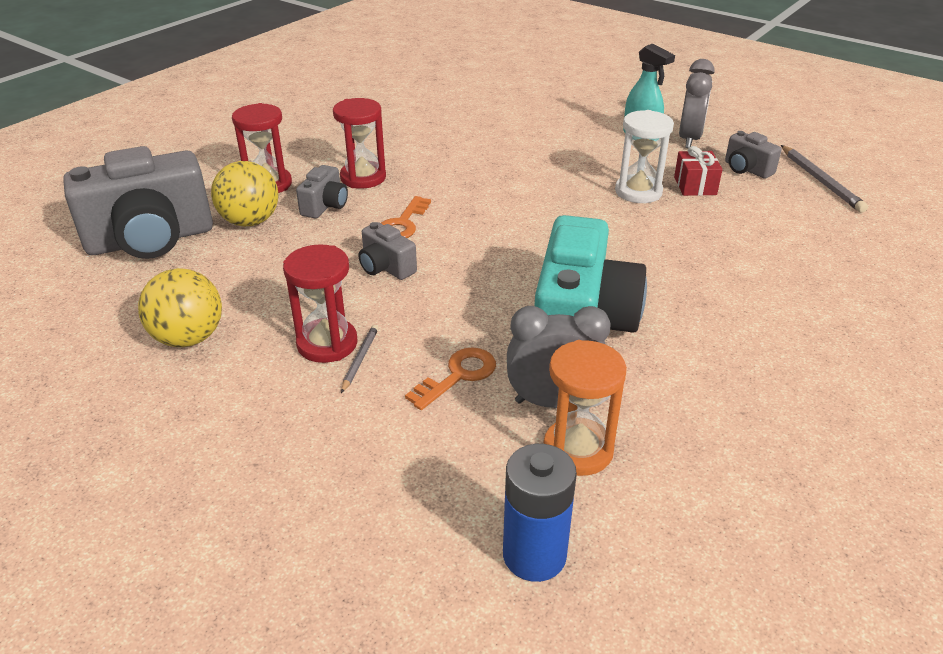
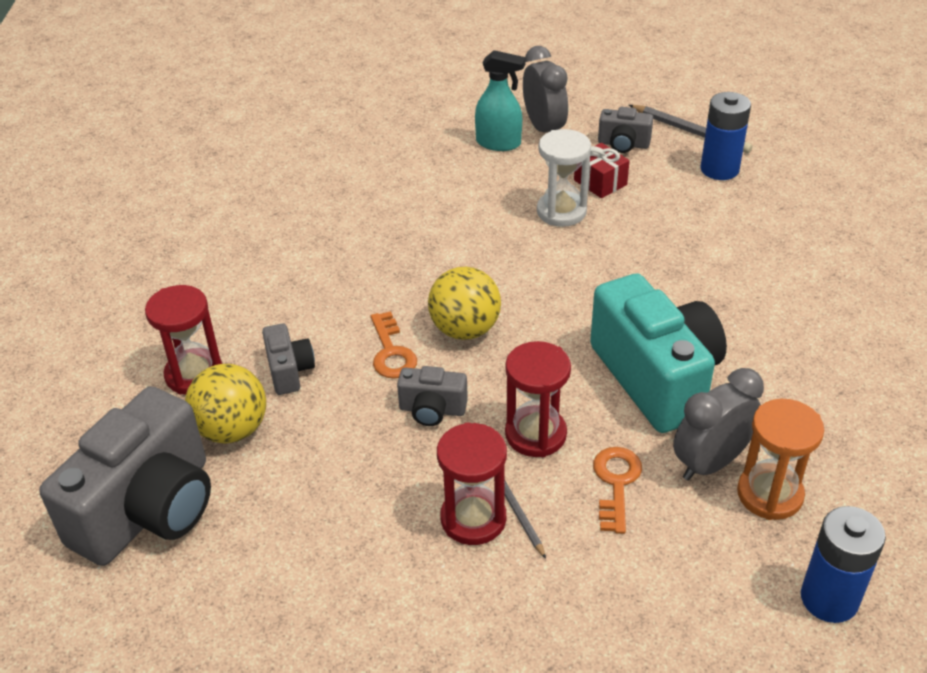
camera: 35 degrees left, 5 degrees up
yellow ball [138,268,222,347] -> yellow ball moved to [428,267,501,340]
red hourglass [333,98,386,189] -> red hourglass moved to [505,341,571,457]
none -> blue battery [700,92,751,180]

